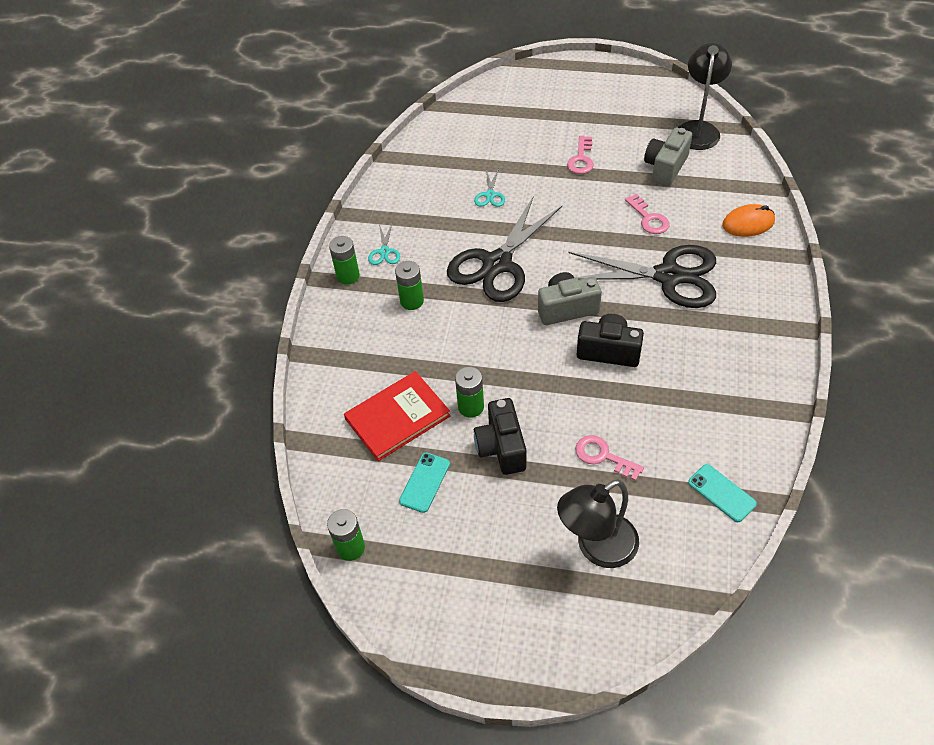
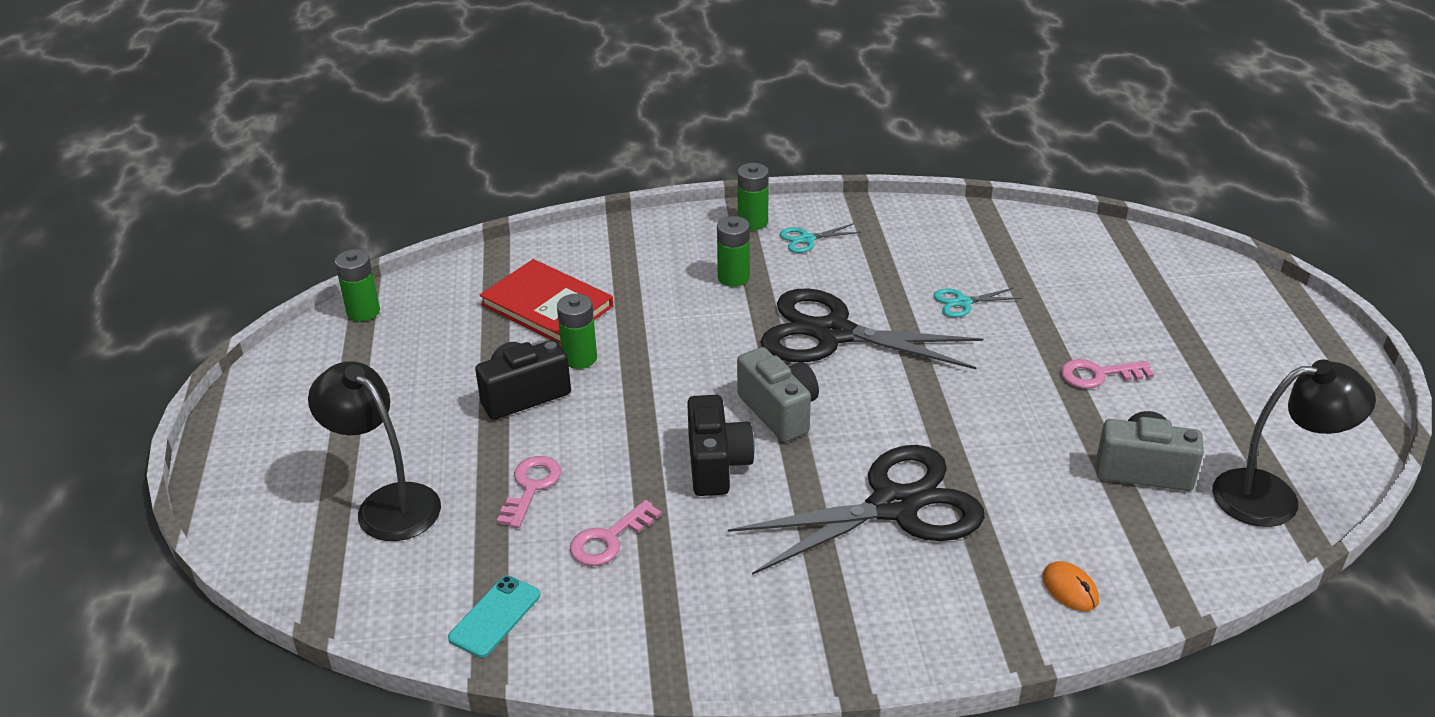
camera: 70 degrees right, 15 degrees down
turquoise phone [399,453,450,513] -> none
black scissors [568,245,716,308] -> black scissors turned 105 degrees counterclockwise [728,445,985,575]
pink key [625,194,669,234] -> pink key moved to [570,500,662,566]
orange mouse [722,204,775,237] -> orange mouse [1043,561,1099,611], size x0.66

